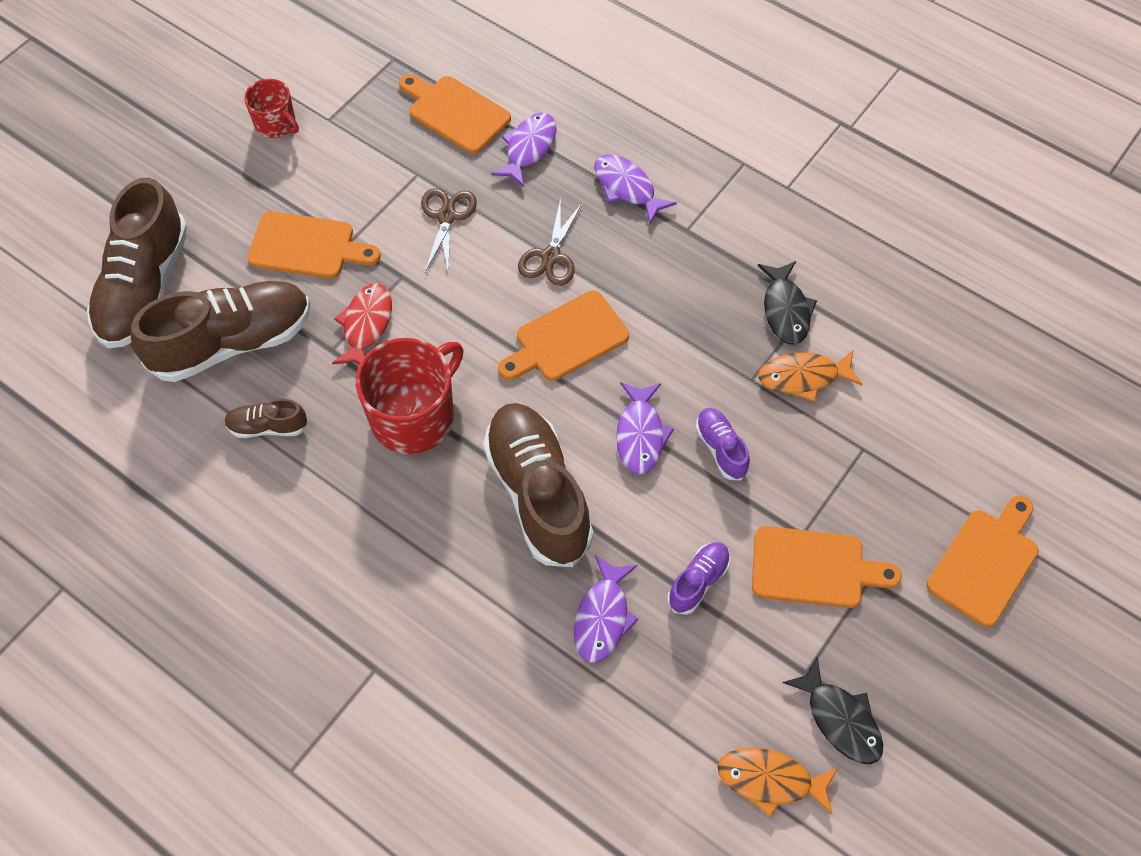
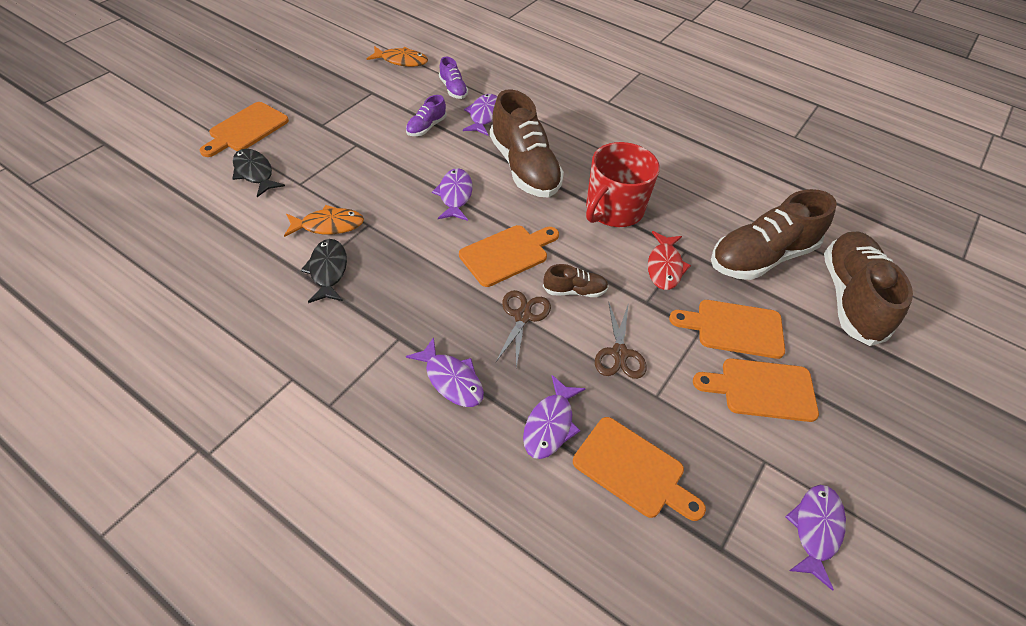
camera: 175 degrees right, 10 degrees down
brown shoe [224,399,308,438] -> brown shoe moved to [543,264,608,297]
red mug [244,79,299,138] -> none
purple shoe [696,408,750,480] -> purple shoe moved to [439,57,468,99]
orange cutting board [752,526,902,608] -> orange cutting board moved to [693,358,819,422]
black fish [783,656,883,764] -> black fish moved to [232,149,285,197]
none -> purple fish [785,485,846,591]

